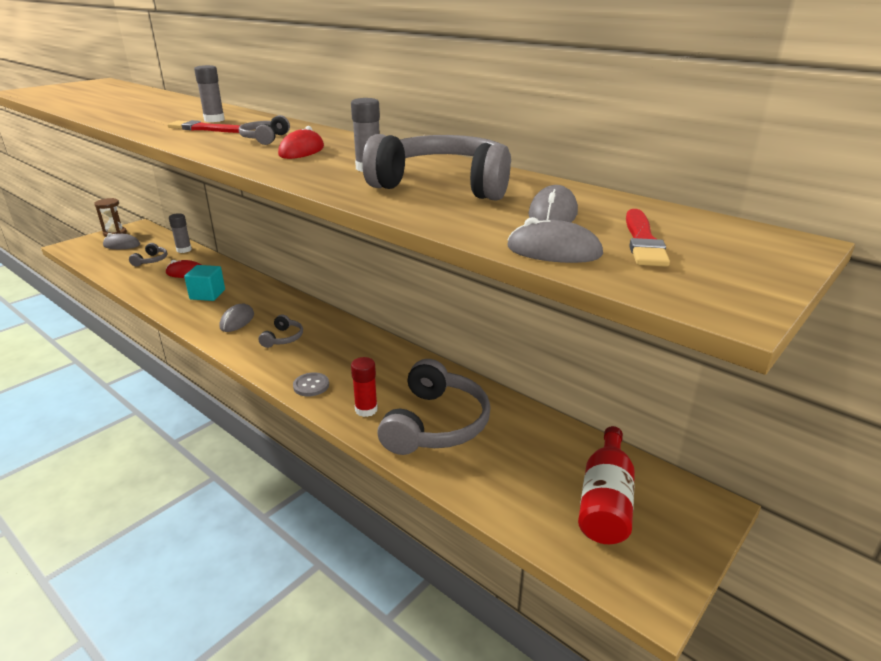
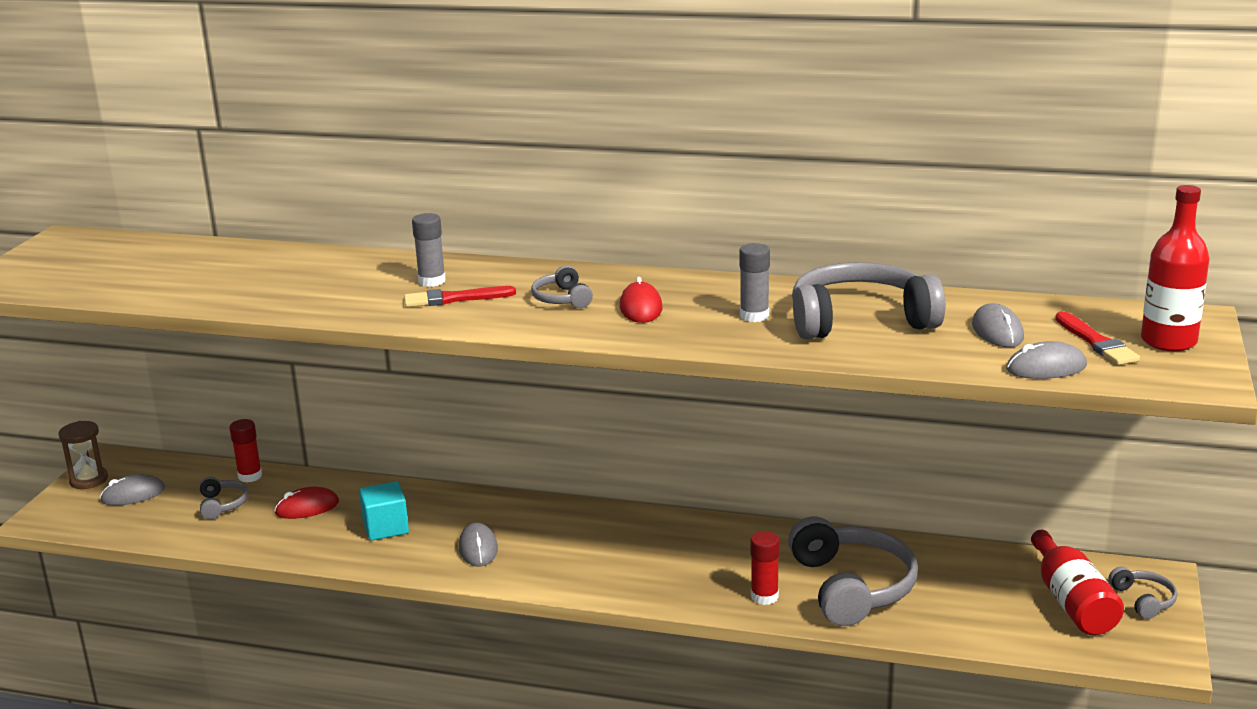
camera: 25 degrees left, 5 degrees down
grey glue stick [169,213,192,253] -> red glue stick [230,419,262,482]
grey headphones [258,315,303,348] -> grey headphones moved to [1109,566,1177,619]
grey button [293,372,329,396] -> none
none -> red bottle [1141,185,1210,352]

